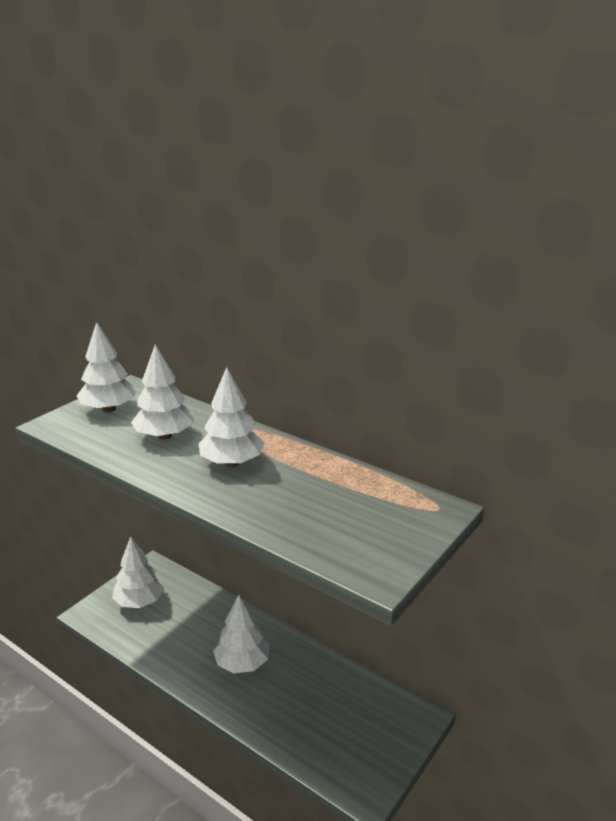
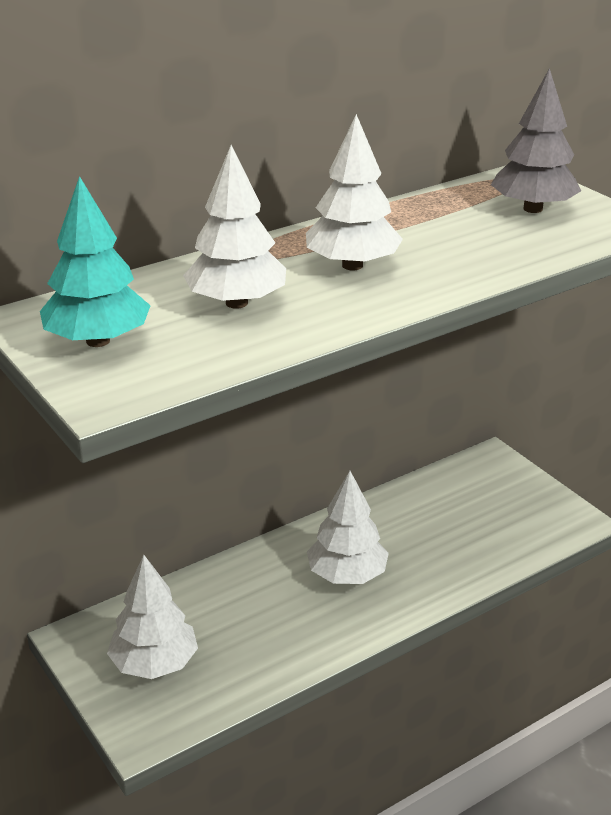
camera: 70 degrees left, 5 degrees up
white tree [77,322,136,412] -> turquoise tree [40,176,151,347]
none -> grey tree [491,68,581,213]

